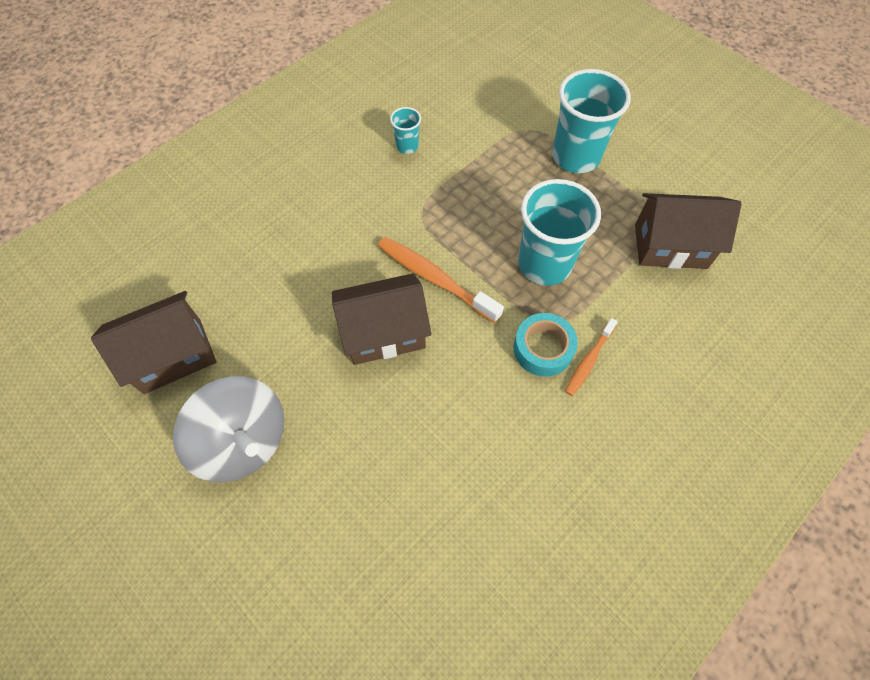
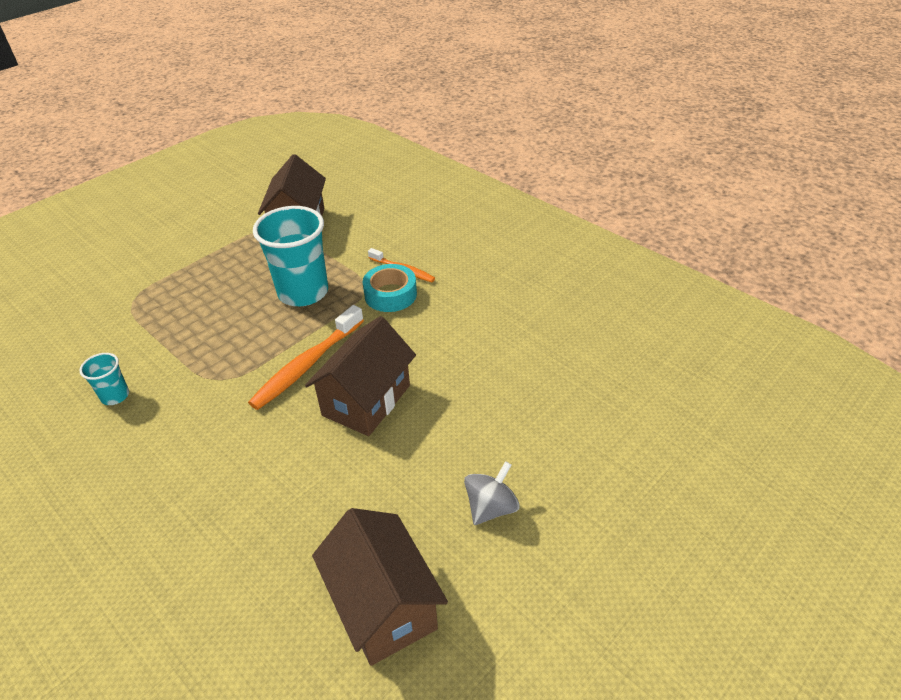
camera: 90 degrees left, 20 degrees down
grey spinning top [173,376,285,482] -> grey spinning top [464,461,520,525], size x0.53
brown house [332,273,431,365] -> brown house turned 45 degrees clockwise [305,316,416,436]
turquoise cup [552,69,631,173] -> none

